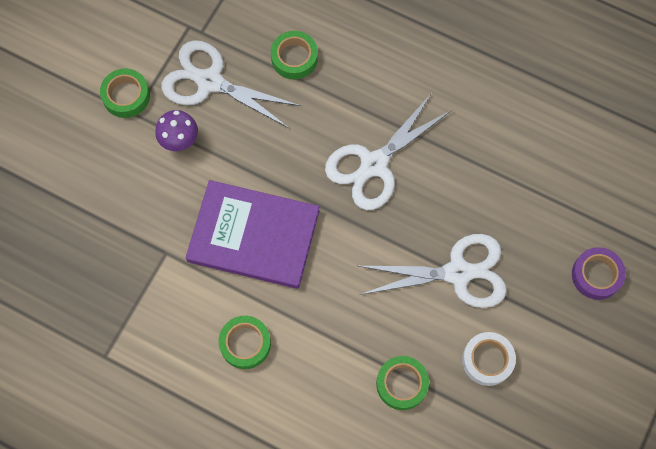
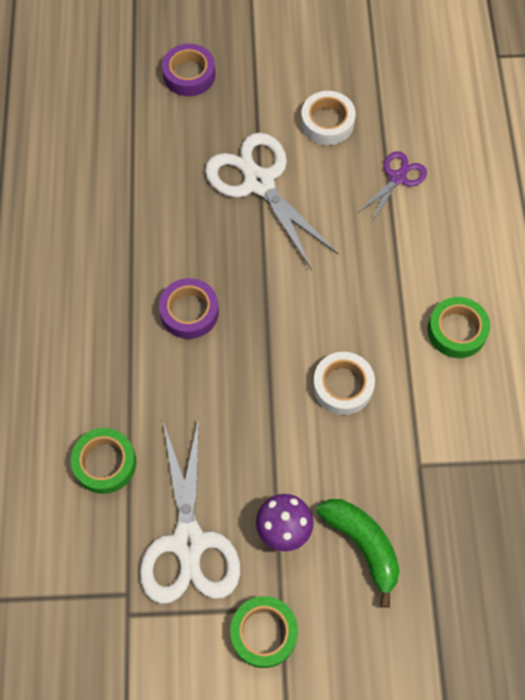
camera: 120 degrees left, 5 degrees down
purple book [186,180,320,289] -> white tape [313,352,375,415]
white scissors [325,93,452,210] -> purple tape [159,278,219,339]
green tape [376,356,429,410] -> purple scissors [358,151,427,222]
none -> green banana [317,499,400,608]

